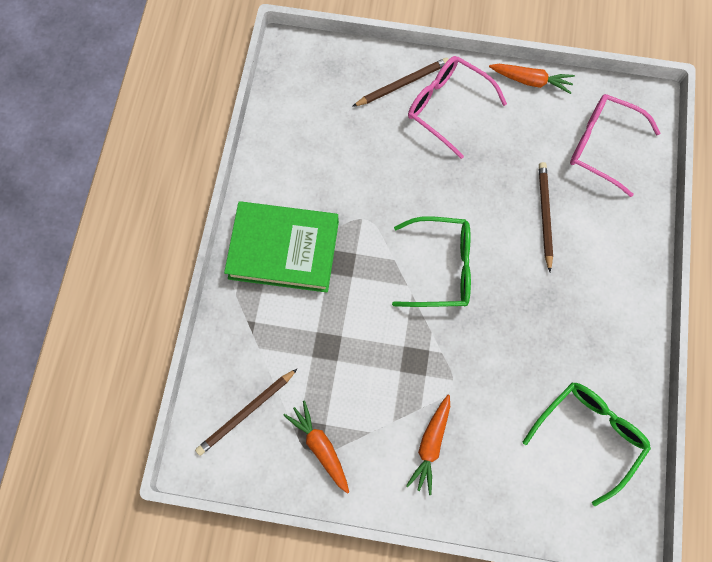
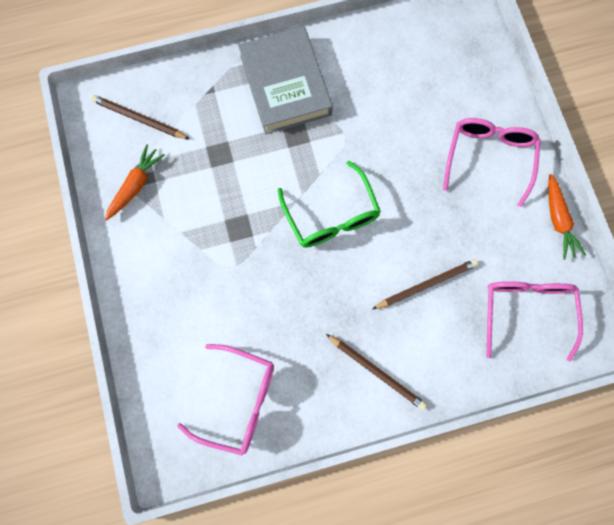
camera: 65 degrees right, 5 degrees up
green book [224,201,339,293] -> grey book [238,27,333,135]
brown pencil [352,57,449,107] -> brown pencil moved to [326,334,427,410]
orange carrot [406,394,450,495] -> none
green glasses [523,382,651,506] -> pink glasses [177,344,274,456]

